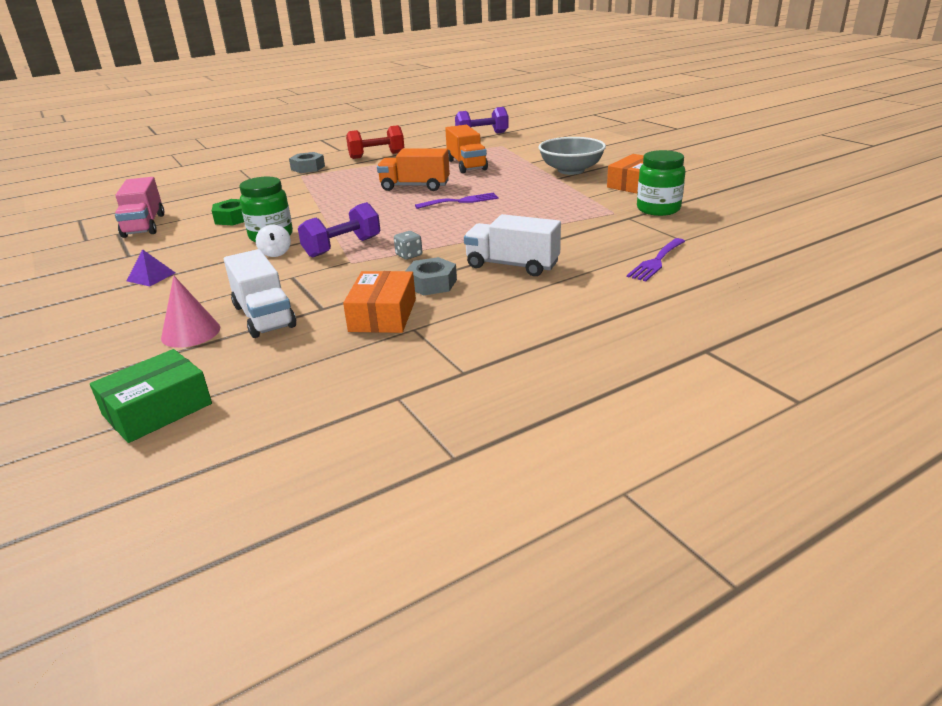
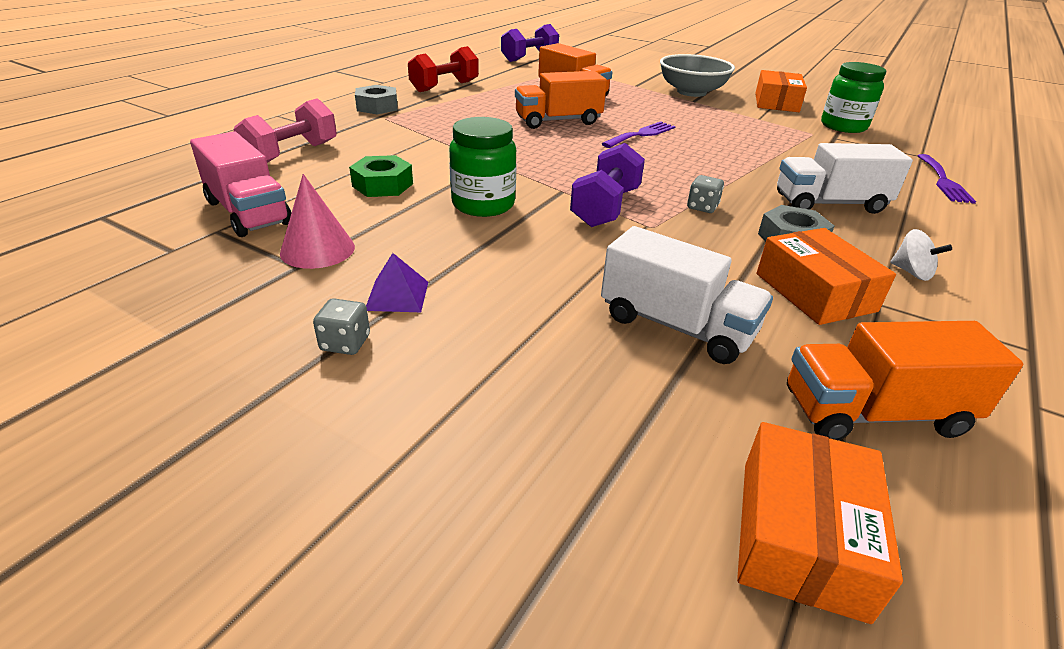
camera: 30 degrees left, 5 degrees up
green box [90,349,212,443] -> orange box [737,422,903,624]
pink cone [161,276,220,348] -> pink cone moved to [280,174,355,269]
white spinning top [256,225,291,257] -> white spinning top moved to [890,229,952,281]
none -> pink dumbbell [233,98,337,163]
none -> grey dice [313,298,370,355]
none -> orange truck [787,321,1023,440]

